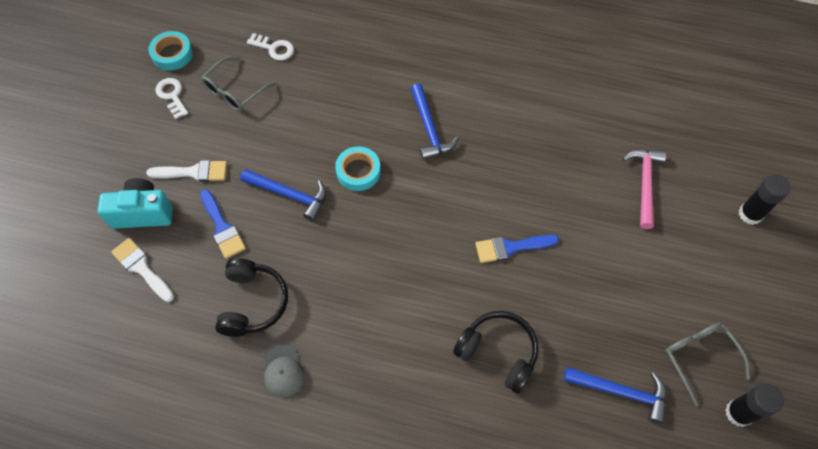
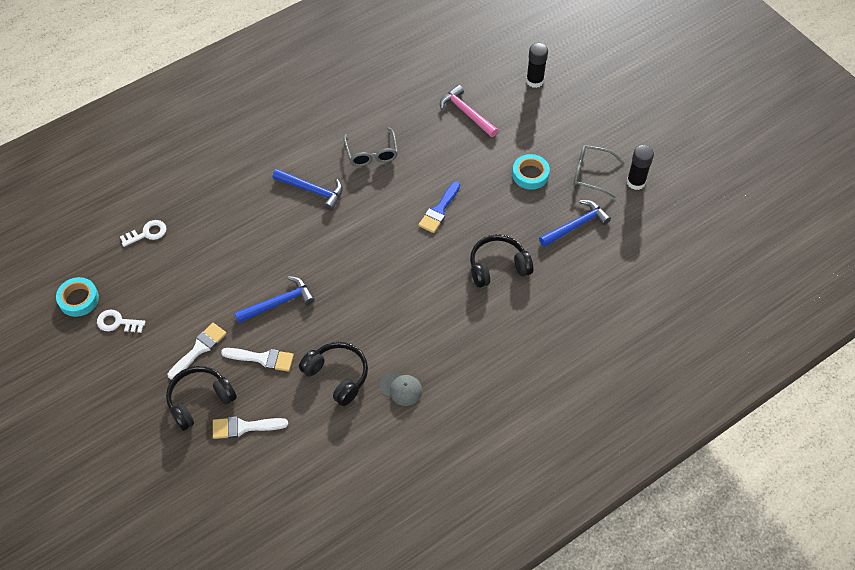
camera: 50 degrees left, 5 degrees down
turquoise camera [98,178,173,229] -> black headphones [166,366,237,431]
blue brush [200,189,246,259] -> white brush [221,348,294,371]
grey glasses [201,57,276,111] -> grey glasses moved to [344,127,398,166]
turquoise tape [335,147,381,191] -> turquoise tape moved to [512,154,550,190]

